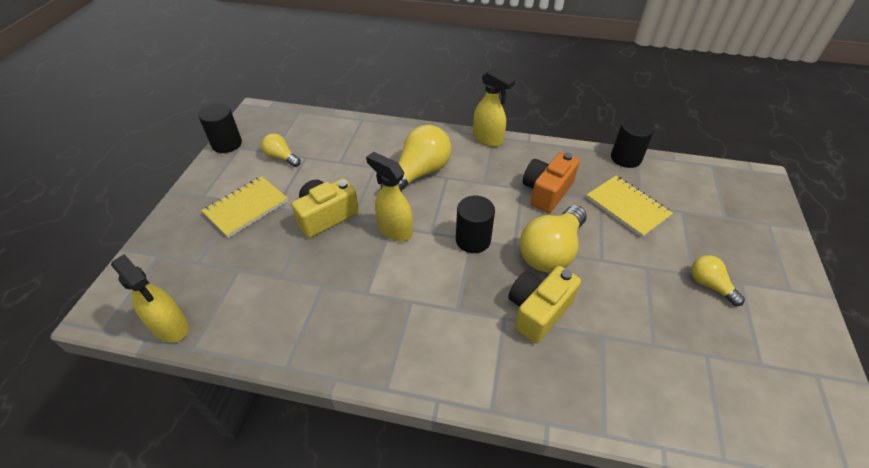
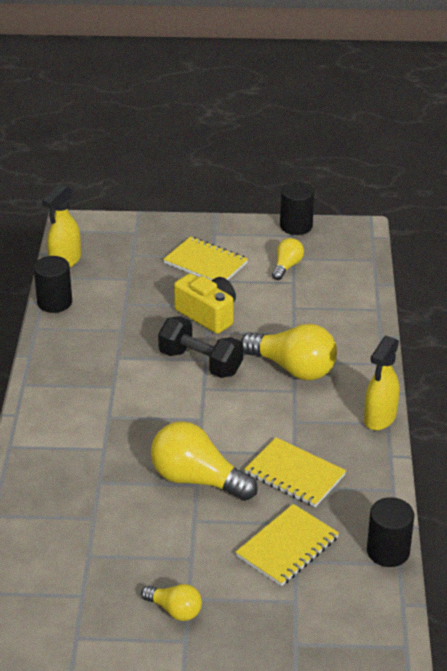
camera: 80 degrees right, 10 degrees down
yellow spray bottle [366,152,413,241] -> black dumbbell [158,316,243,378]
black cylinder [456,196,495,253] -> black cylinder moved to [34,256,72,313]
yellow camera [508,266,581,343] -> none
orange camera [523,152,580,213] -> yellow notebook [244,437,346,507]
yellow light bulb [691,255,745,306] -> yellow light bulb turned 75 degrees clockwise [141,584,202,621]

